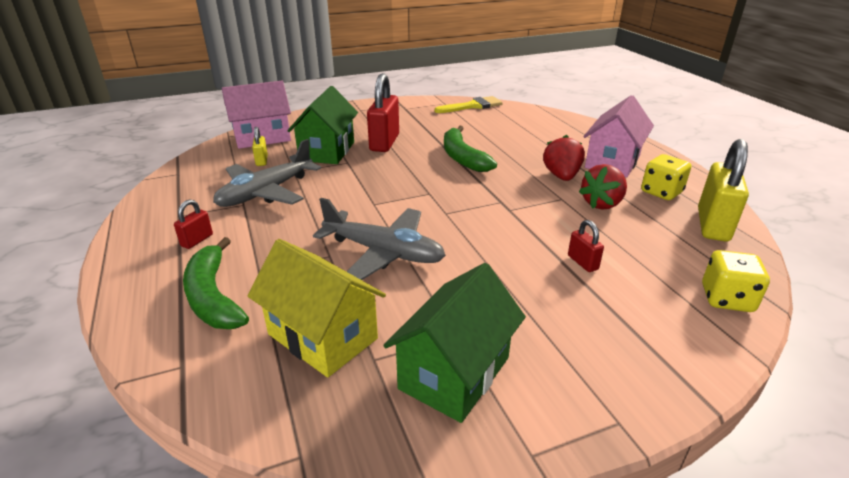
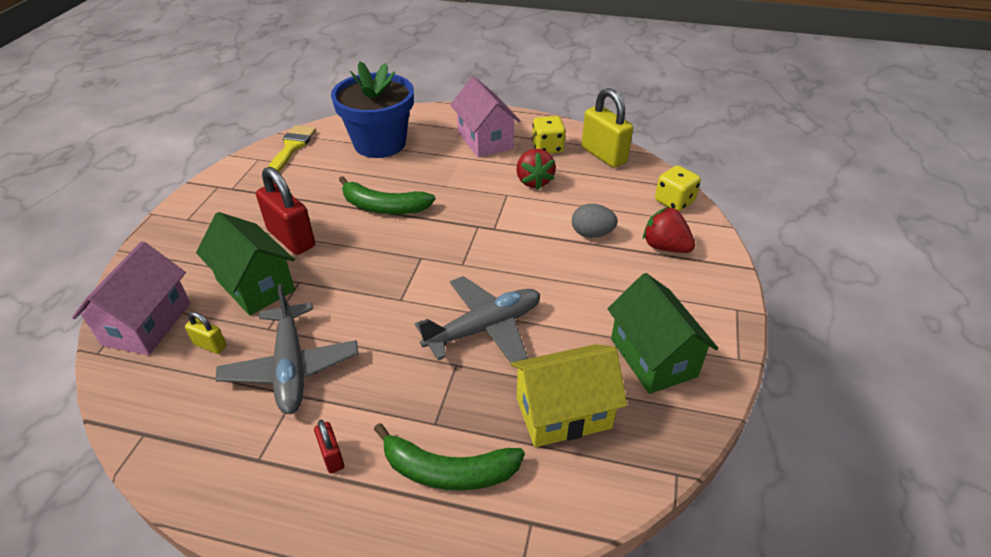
camera: 55 degrees left, 10 degrees up
red strawberry [543,135,585,181] -> red strawberry moved to [643,207,695,253]
red padlock [568,220,604,272] -> grey egg [572,204,618,238]
none -> blue flower pot [331,61,414,158]

